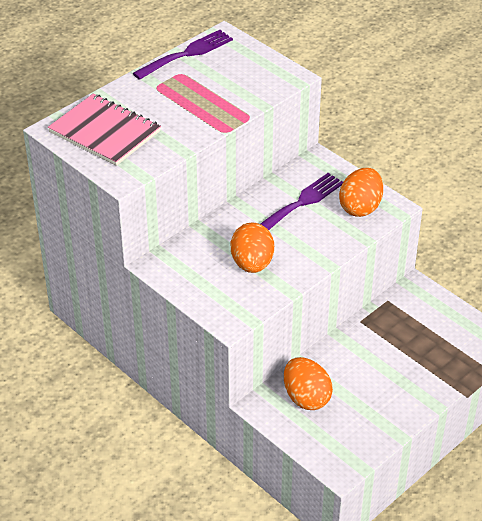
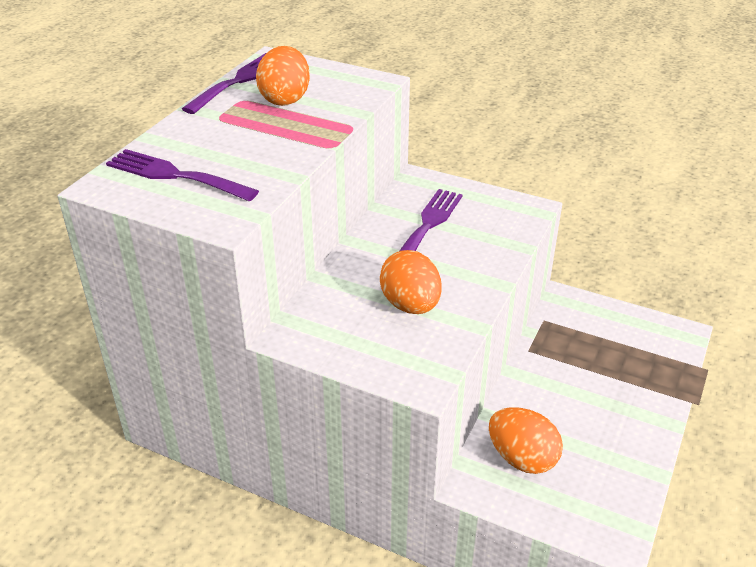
camera: 20 degrees left, 5 degrees down
pink notebook [48,94,161,166] -> purple fork [106,149,259,201]
orange egg [339,168,383,217] -> orange egg moved to [256,46,310,106]

